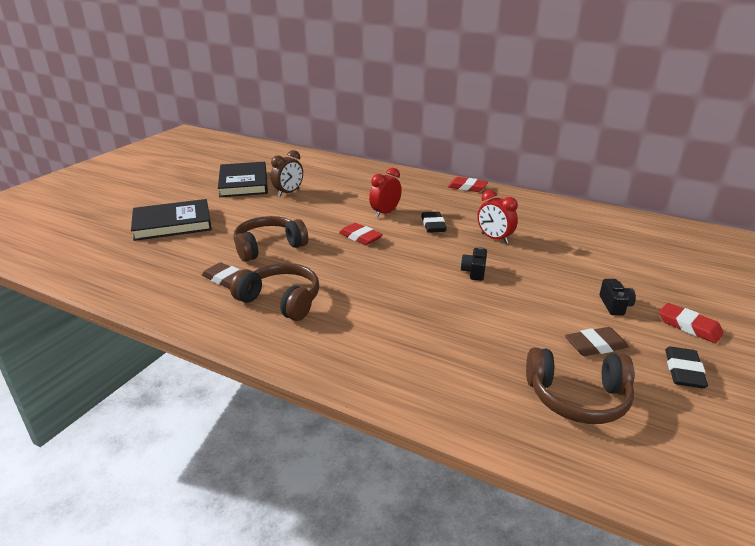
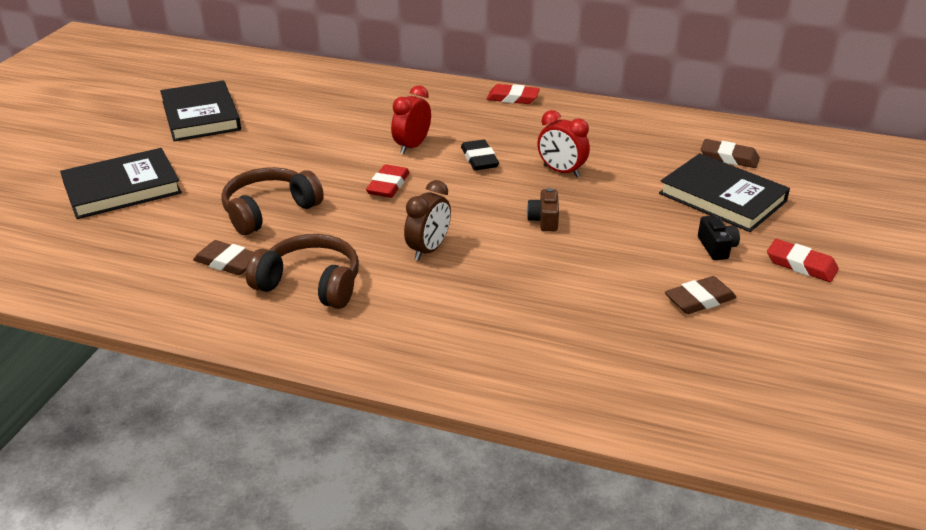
camera: 10 degrees left, 5 degrees up
brown clock [271,150,303,196] -> brown clock moved to [404,180,451,261]
red eraser [339,223,383,245] -> red eraser turned 75 degrees clockwise [366,164,410,198]
black camera [461,247,487,281] -> brown camera [527,188,559,231]
brown headphones [526,348,634,424] -> none
black eraser [665,346,708,388] -> none
none -> black book [659,153,790,232]
none -> brown eraser [701,139,760,168]

